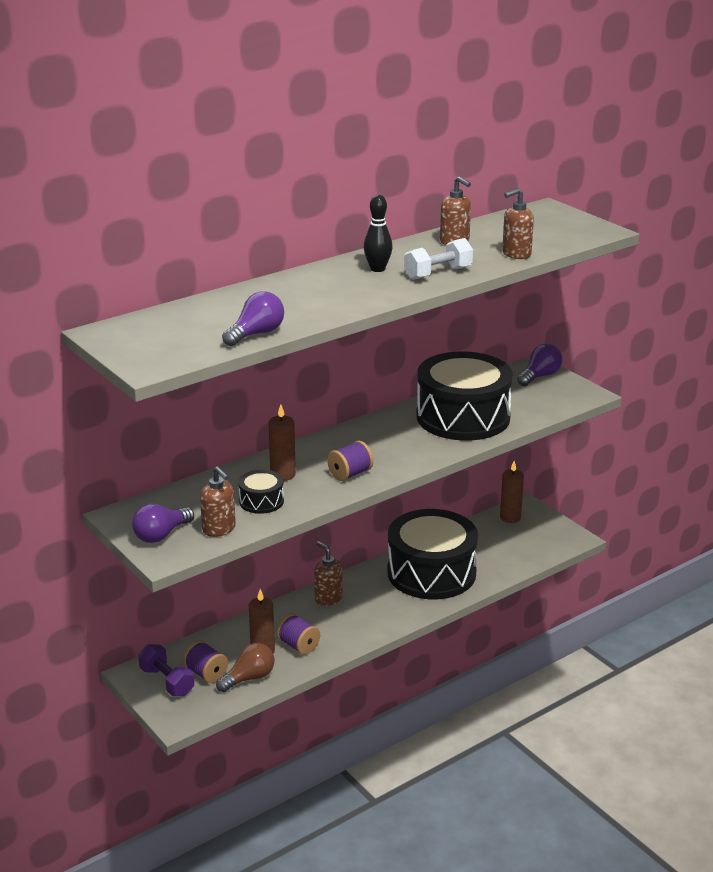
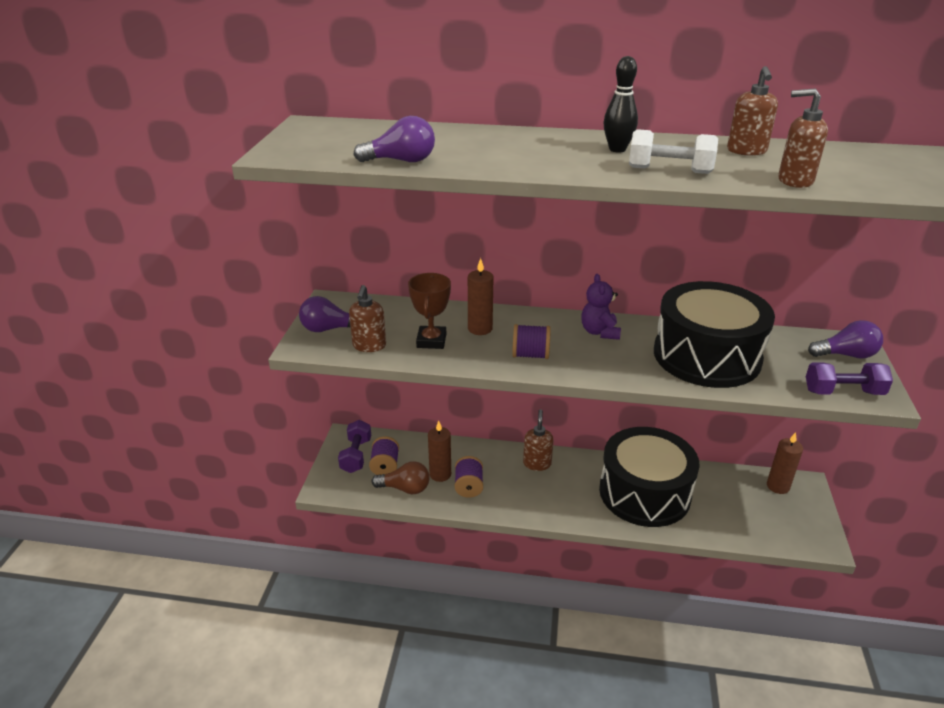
camera: 45 degrees right, 5 degrees up
black drum [238,470,284,514] -> brown trophy [408,273,451,349]
none -> purple teddy bear [581,274,621,340]
none -> purple dumbbell [806,363,893,395]

